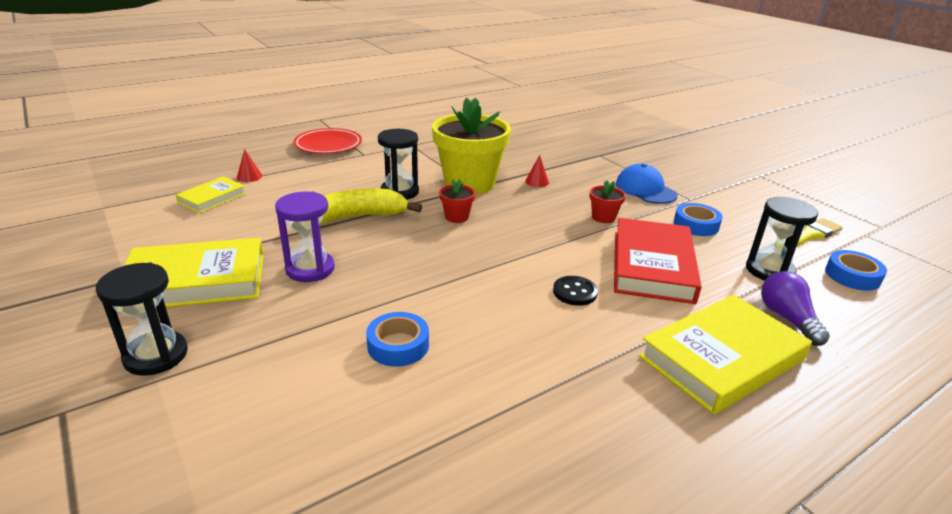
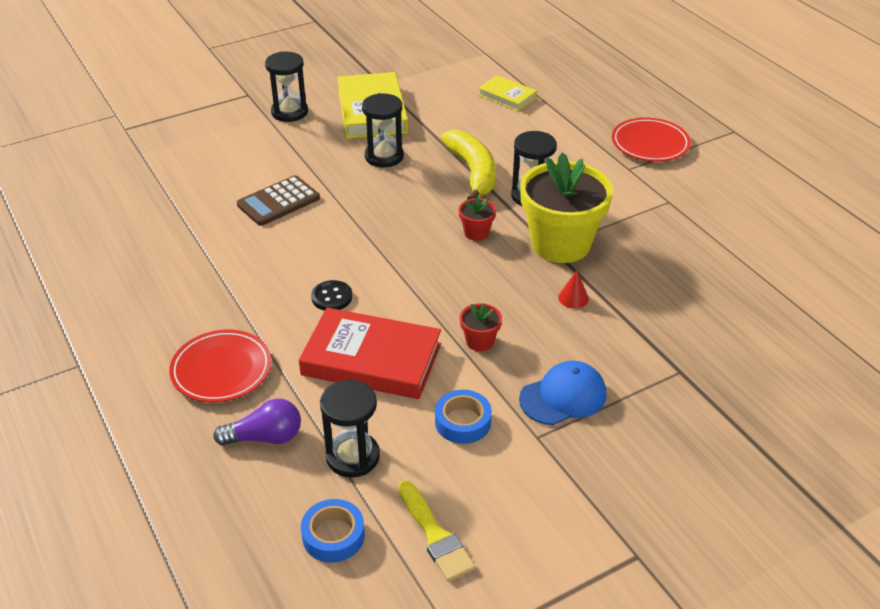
camera: 95 degrees right, 10 degrees up
red cone [237,149,262,182] -> none
purple hourglass [275,192,335,282] -> black hourglass [362,93,404,167]
blue tape [366,312,429,367] -> brown calculator [237,175,320,226]
yellow book [639,295,812,415] -> red plate [169,330,271,402]

